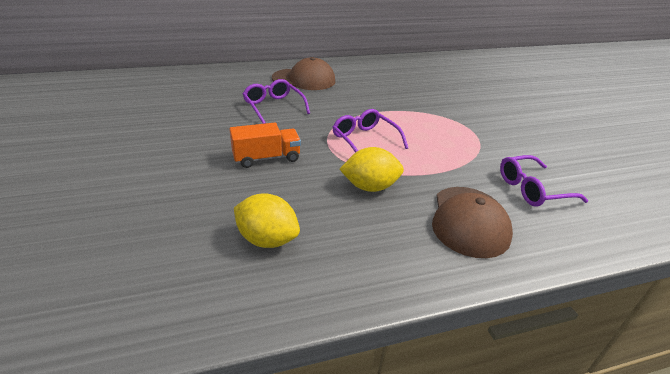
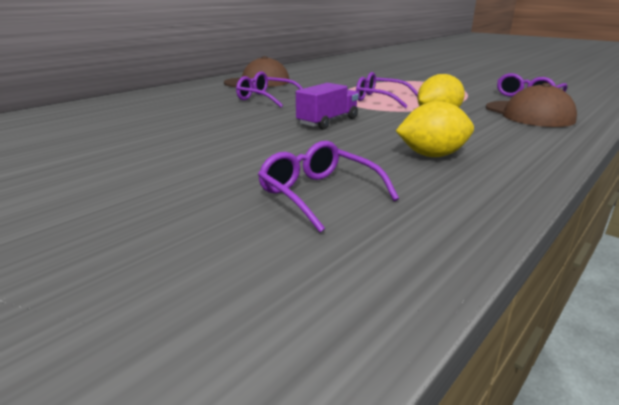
camera: 30 degrees left, 10 degrees down
orange truck [229,123,301,168] -> purple truck [296,83,359,130]
none -> purple glasses [258,141,399,233]

